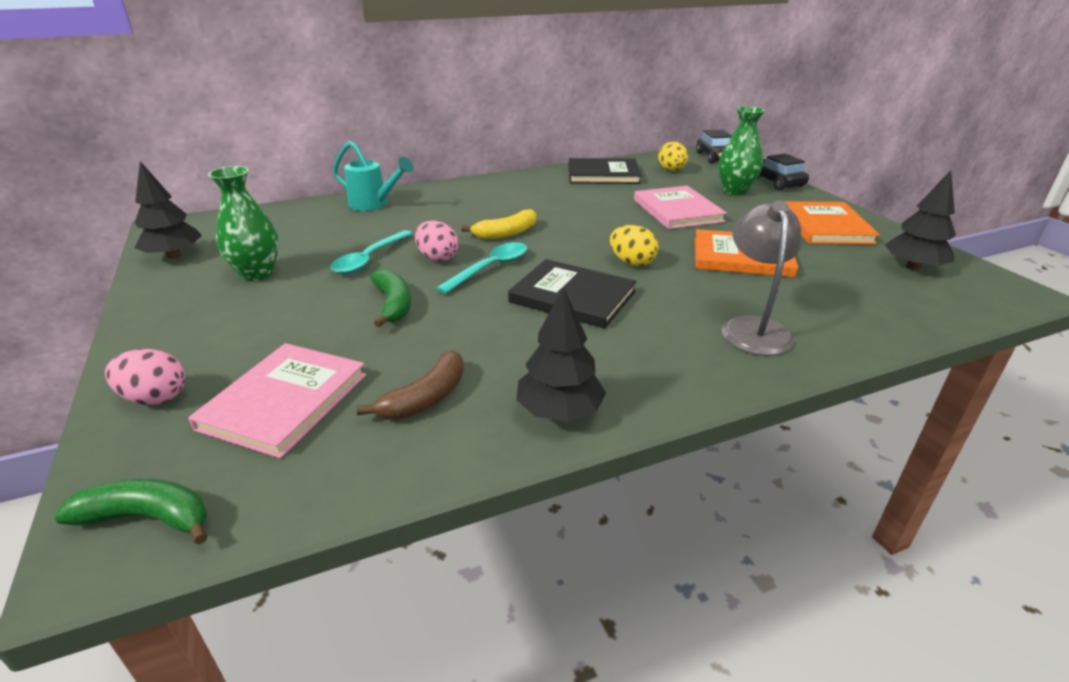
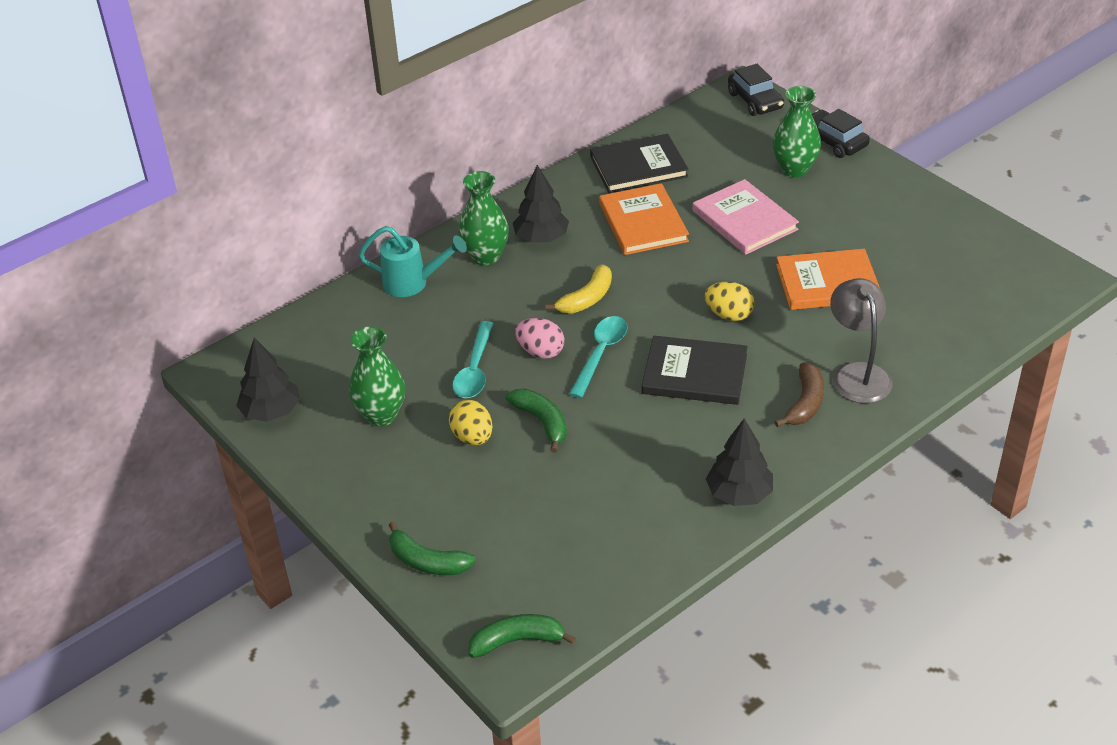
camera: 15 degrees left, 10 degrees up
pink egg [105,349,185,405] -> green banana [389,521,475,575]
pink book [188,343,366,458] -> none
brown banana [356,350,464,420] -> brown banana moved to [775,363,824,427]
yellow egg [658,142,688,171] -> yellow egg moved to [449,400,492,445]
orange book [784,201,880,244] -> orange book moved to [599,183,689,255]
black tree [885,170,956,271] -> black tree moved to [513,165,569,243]
none -> green vase [458,171,509,266]

